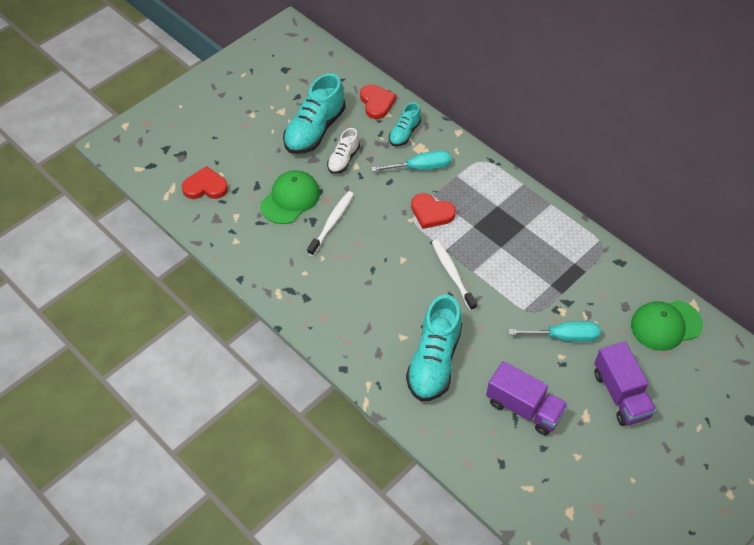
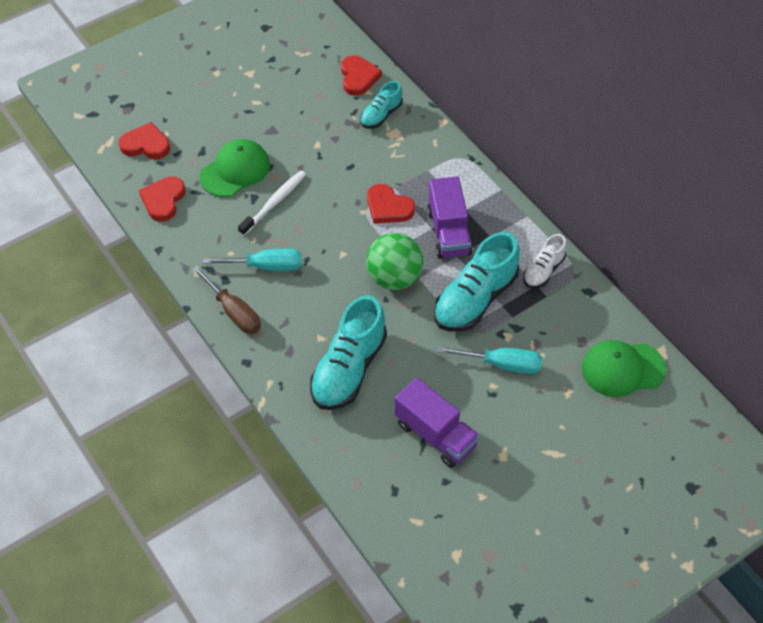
camera: 10 degrees right, 0 degrees up
turquoise shoe [283,73,346,154] -> turquoise shoe moved to [434,232,520,332]
white shoe [327,128,360,174] -> white shoe moved to [523,234,567,288]
turquoise screwdriver [371,150,451,172] -> turquoise screwdriver moved to [203,249,302,271]
white toothbrush [432,240,477,311] -> green ball [366,233,423,290]
purple truck [594,341,656,426] -> purple truck moved to [427,176,472,259]
none -> red heart [139,177,186,222]
none -> brown screwdriver [192,266,261,334]

